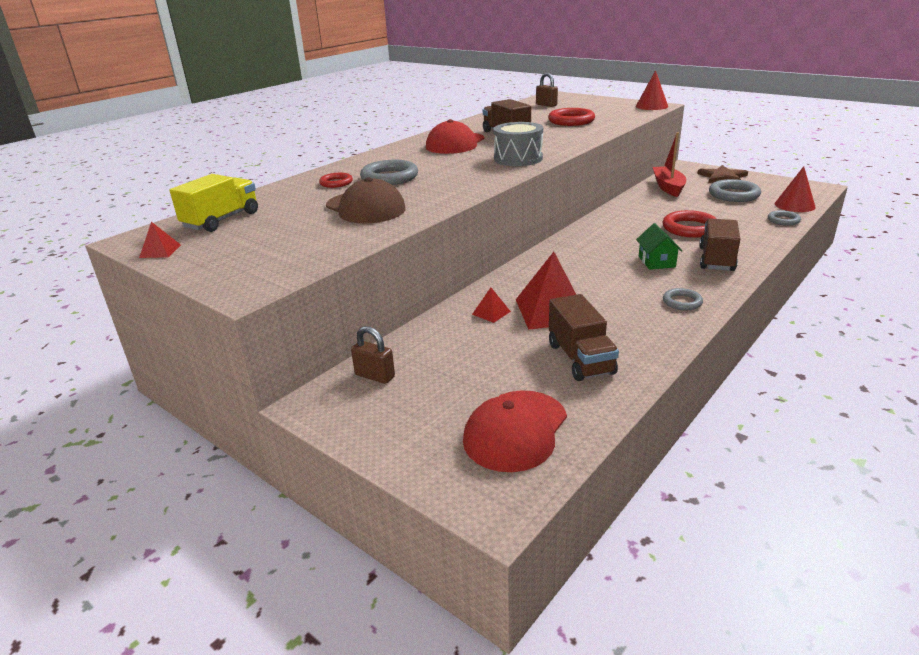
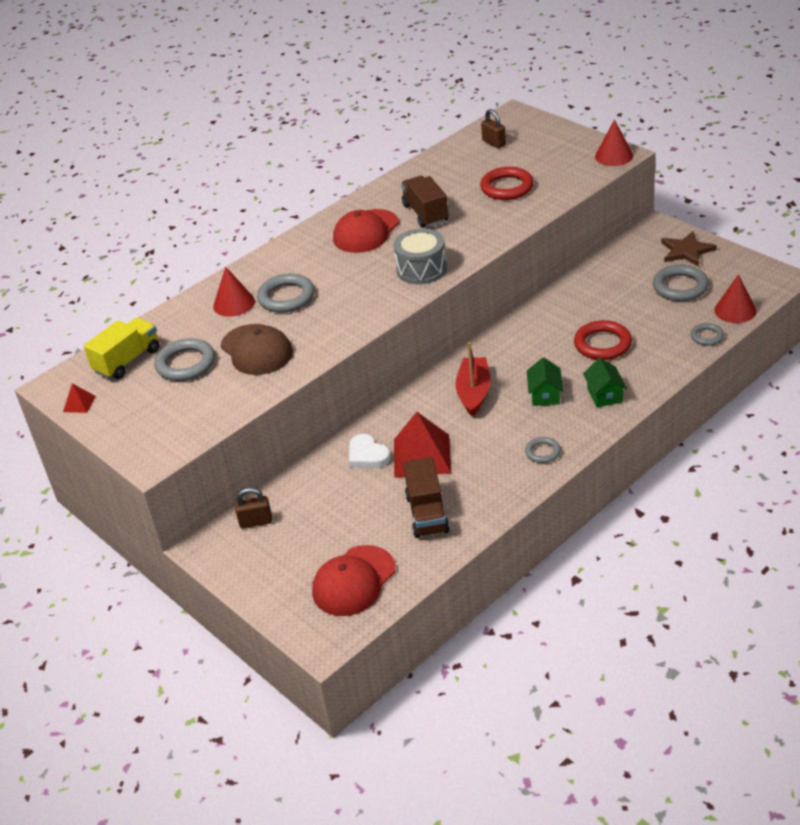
camera: 10 degrees right, 10 degrees up
red ring [319,173,353,188] -> red cone [213,267,255,317]
brown padlock [351,326,395,384] -> brown padlock turned 45 degrees counterclockwise [235,487,272,529]
red pyramid [472,288,511,323] -> white heart [349,434,391,468]
red boat [653,132,686,197] -> red boat moved to [455,342,490,417]
brown truck [699,218,740,271] -> green house [583,358,627,407]
none -> grey ring [154,338,215,381]

